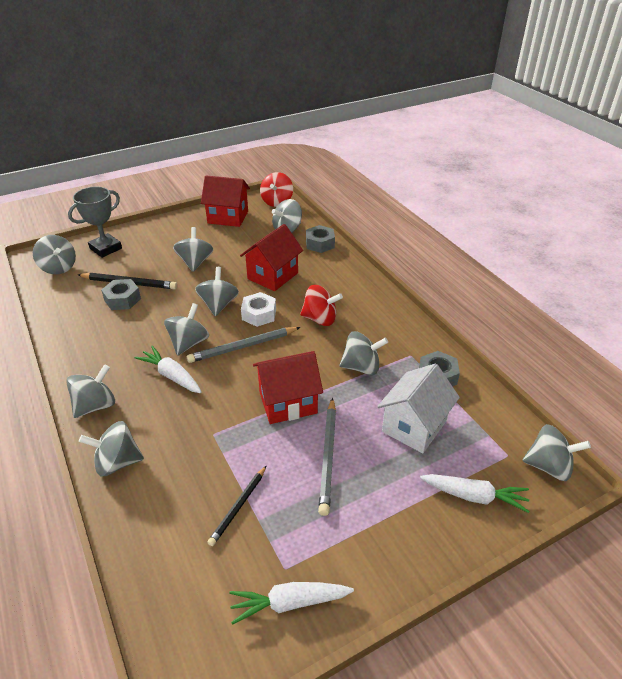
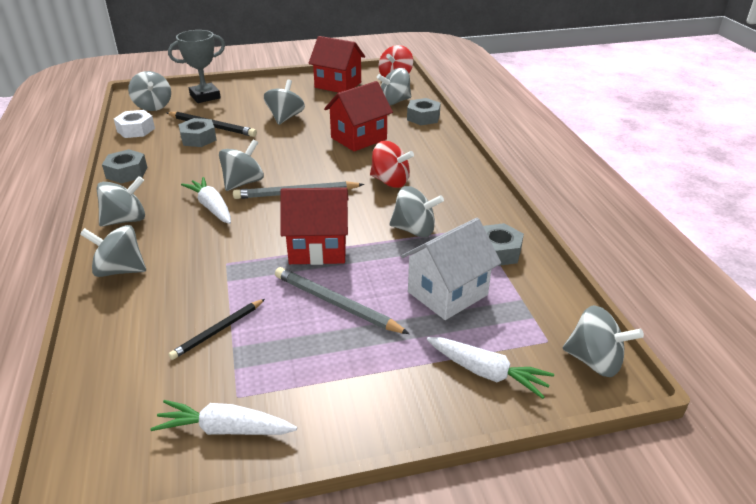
camera: 15 degrees right, 5 degrees down
grey spinning top [195,267,239,317] -> none
white nut [241,292,276,327] -> white nut moved to [114,110,155,138]
grey pencil [318,398,336,516] -> grey pencil turned 105 degrees clockwise [275,267,409,334]
none -> grey nut [102,149,147,184]

